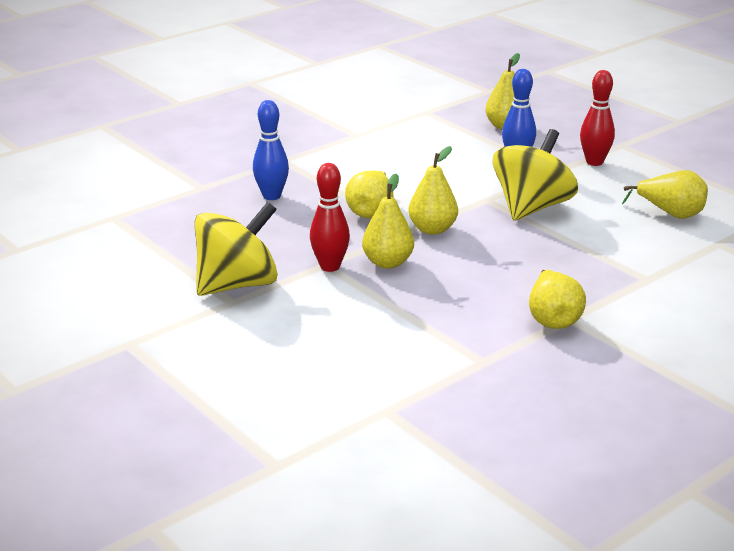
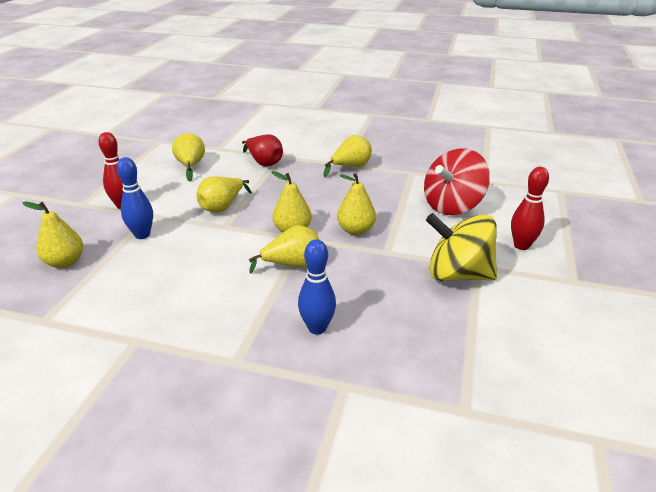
camera: 125 degrees left, 5 degrees up
red bowling pin [310,163,350,272] -> red bowling pin moved to [511,167,549,250]
yellow spinning top [493,129,578,221] -> yellow pear [196,176,252,213]
none -> red pear [242,134,283,166]
none -> red spinning top [424,148,490,215]

